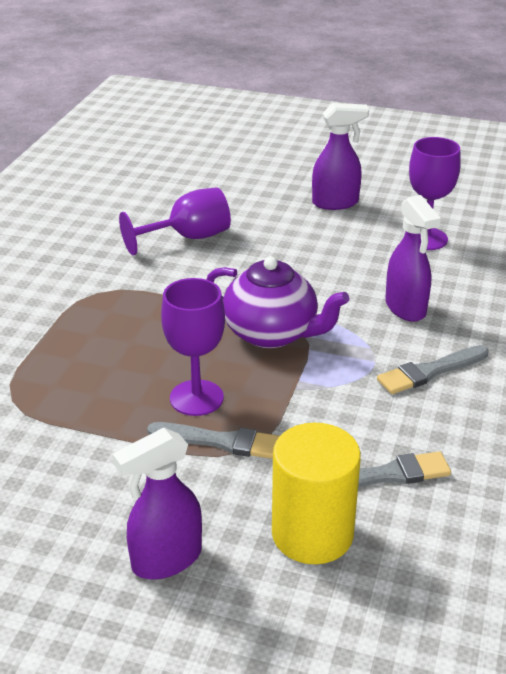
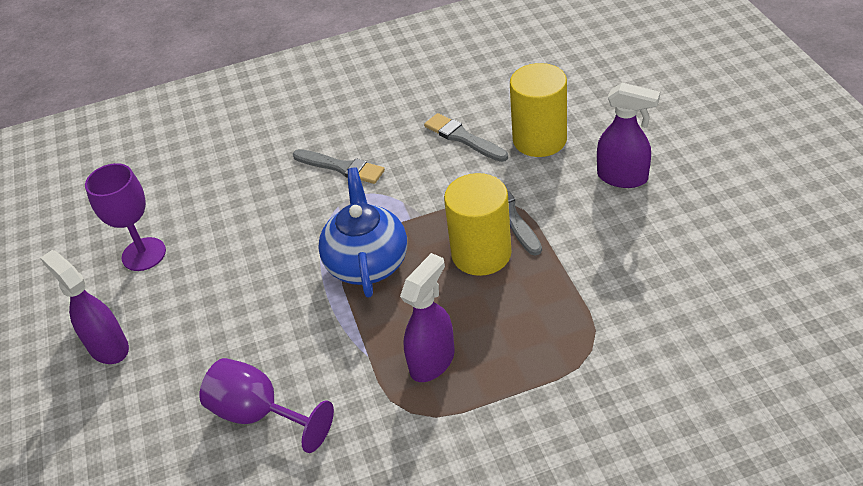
camera: 120 degrees left, 10 degrees up
purple goblet [161,278,225,416] -> yellow cylinder [444,173,512,276]
purple teapot [206,256,349,348] -> blue teapot [318,167,407,297]
purple spray bottle [385,195,441,322] -> purple spray bottle moved to [400,253,455,382]

